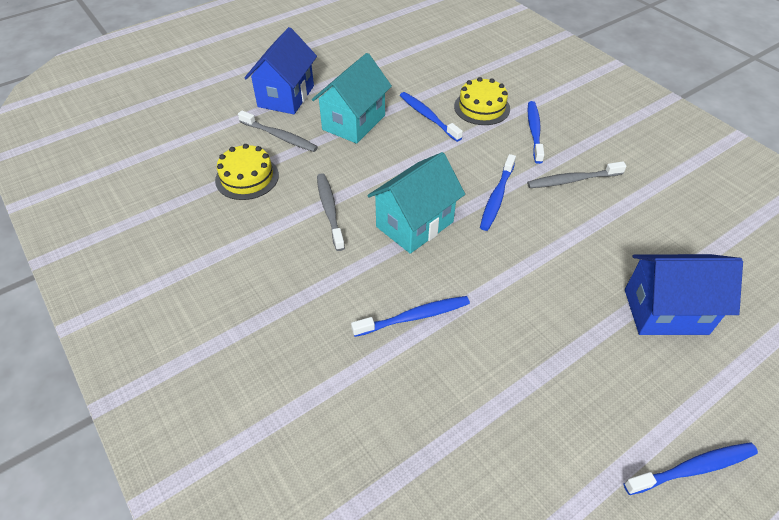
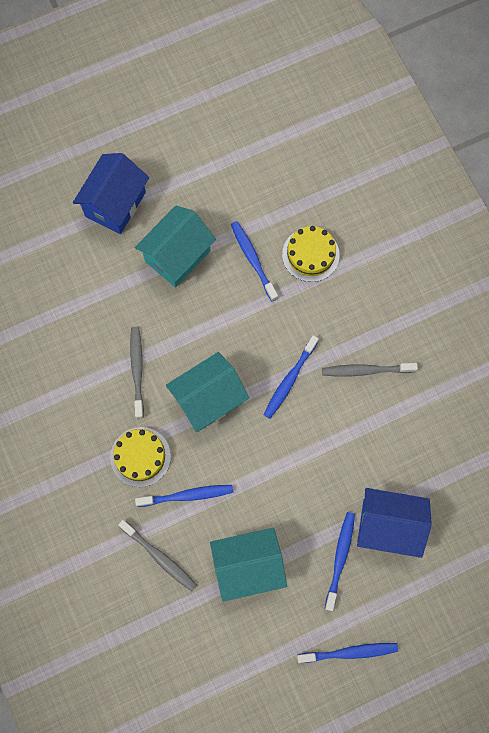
camera: 10 degrees right, 25 degrees up
yellow cake [215,144,279,200] -> yellow cake moved to [110,427,171,487]
grey toothbrush [238,110,318,152] -> grey toothbrush moved to [118,520,197,591]
blue toothbrush [528,101,544,164] -> blue toothbrush moved to [325,512,355,611]
none -> turquoise house [210,528,287,602]

